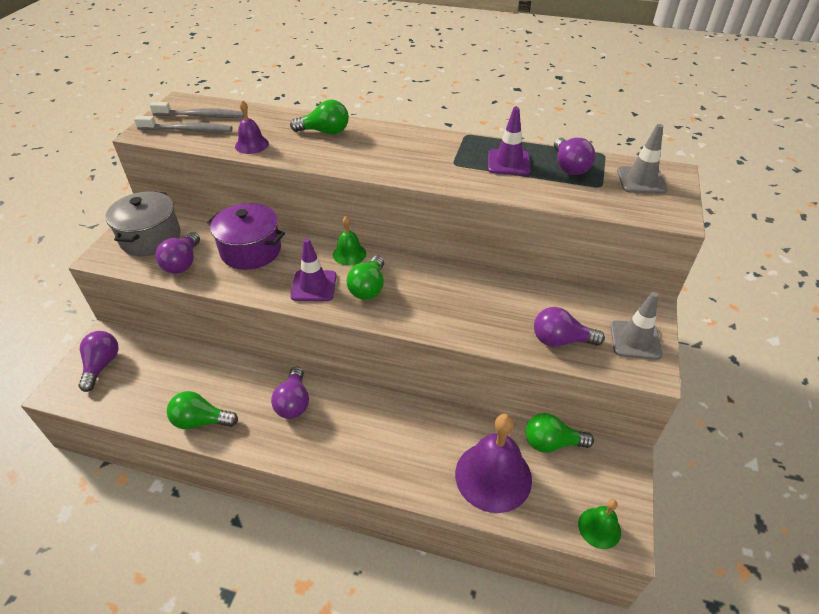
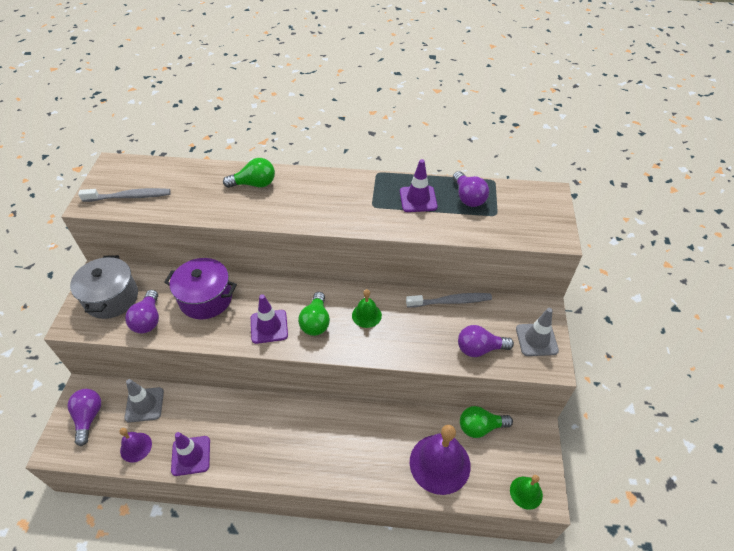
camera: 10 degrees left, 5 degrees up
grey toothbrush [150,102,244,118] -> grey toothbrush moved to [406,293,492,308]
green light bulb [167,391,238,429] -> purple traffic cone [171,432,210,476]
purple bell [235,100,269,154] -> purple bell moved to [119,428,152,462]
purple light bulb [271,366,309,419] -> none
green bell [333,216,366,266] -> green bell moved to [352,289,382,328]
grey traffic cone [617,124,668,194] -> grey traffic cone moved to [124,379,164,423]

